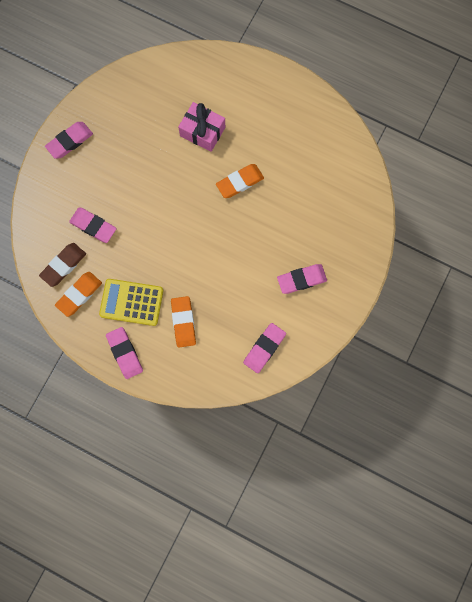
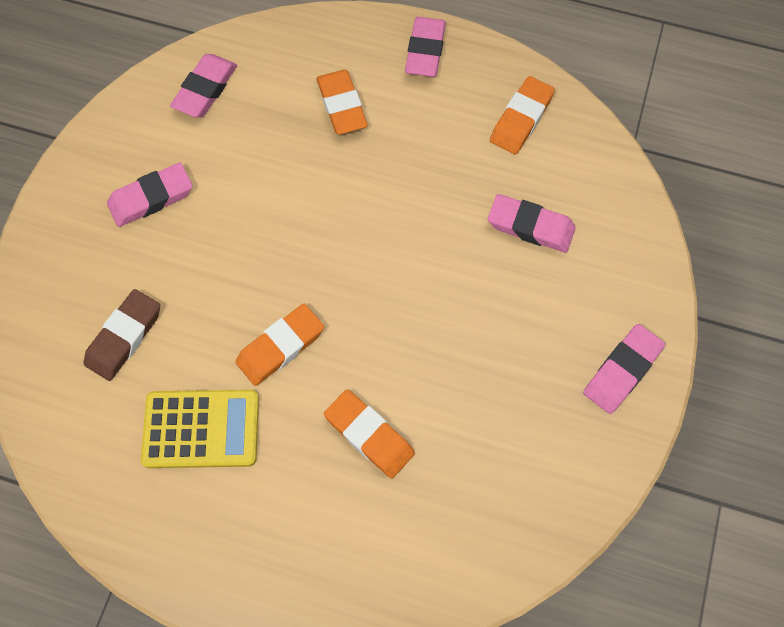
camera: 170 degrees right, 10 degrees down
brown eraser [39,243,86,287] -> brown eraser moved to [84,289,160,381]
yellow calculator [99,279,163,326] -> yellow calculator moved to [141,390,259,468]
pink eraser [106,327,143,379] -> pink eraser turned 45 degrees clockwise [405,17,446,77]
pink gift [178,102,225,152] -> orange eraser [324,389,415,478]

